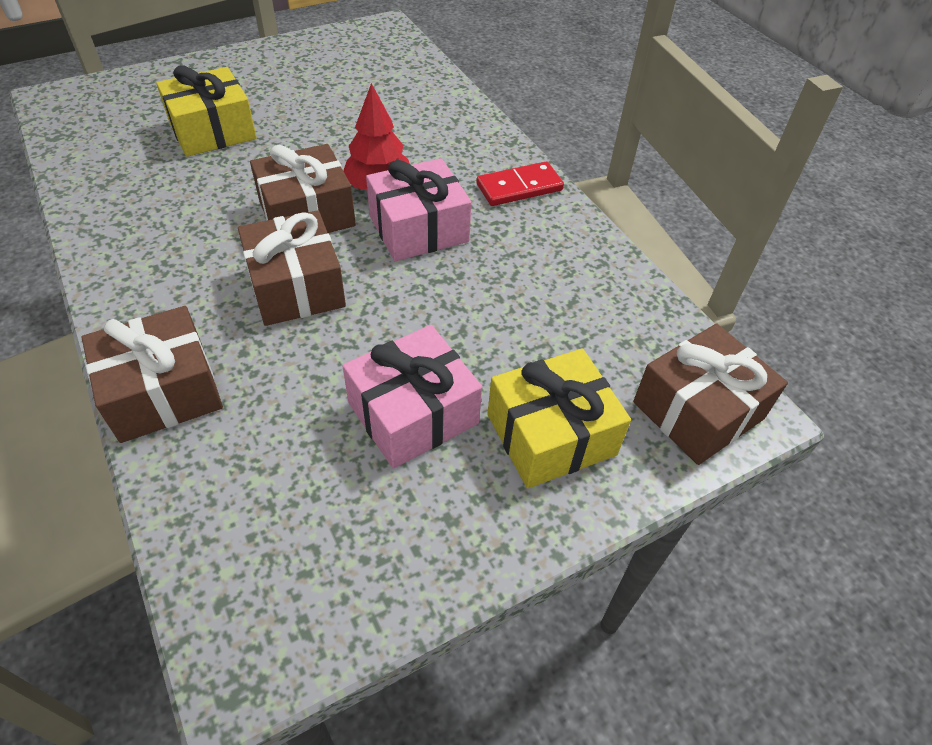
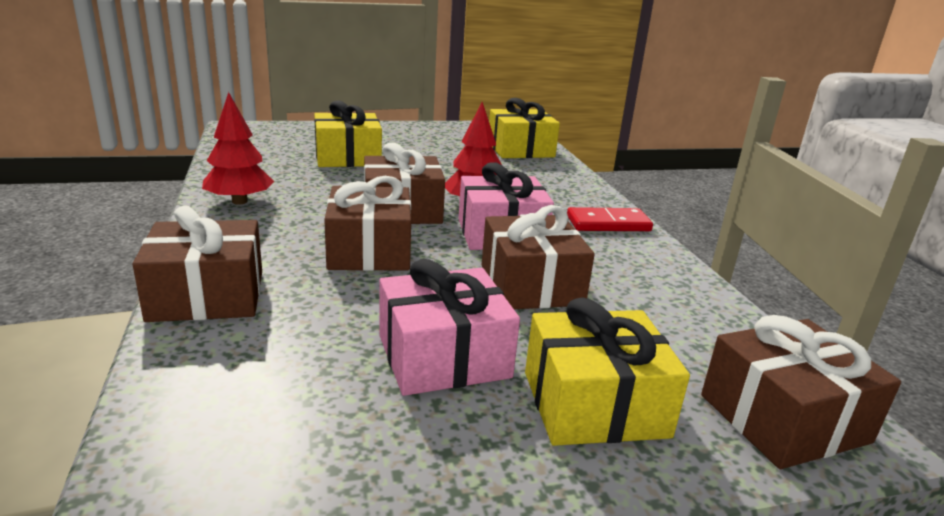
camera: 15 degrees right, 25 degrees down
none -> red tree [202,92,274,205]
none -> brown gift [482,205,595,309]
none -> yellow gift [489,98,560,158]

